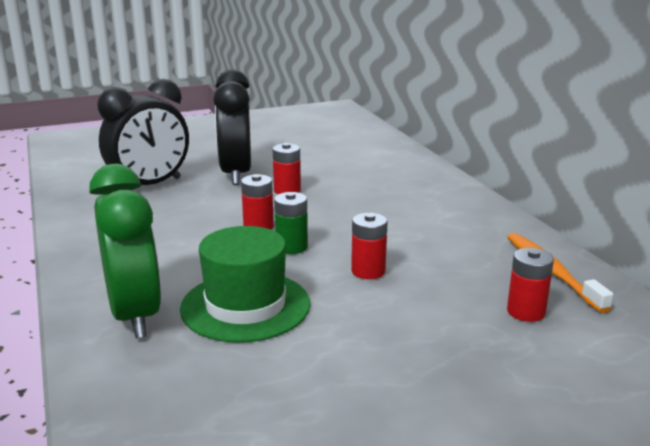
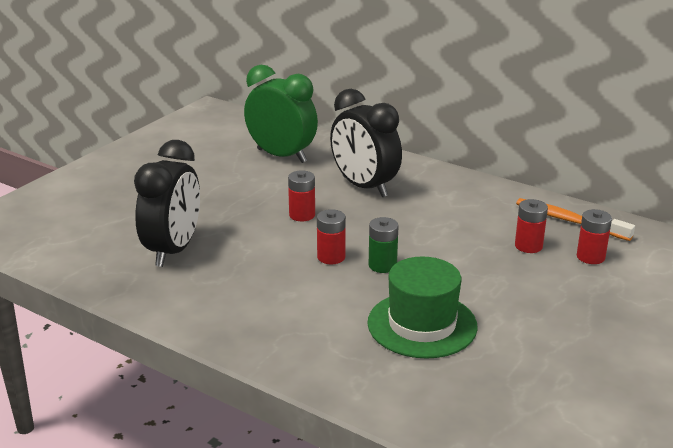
camera: 35 degrees left, 5 degrees up
green clock [89,164,162,339] -> green clock moved to [244,65,318,163]
black clock [213,69,251,185] -> black clock moved to [330,89,402,197]
red battery [351,213,388,279] -> red battery moved to [515,199,548,253]

